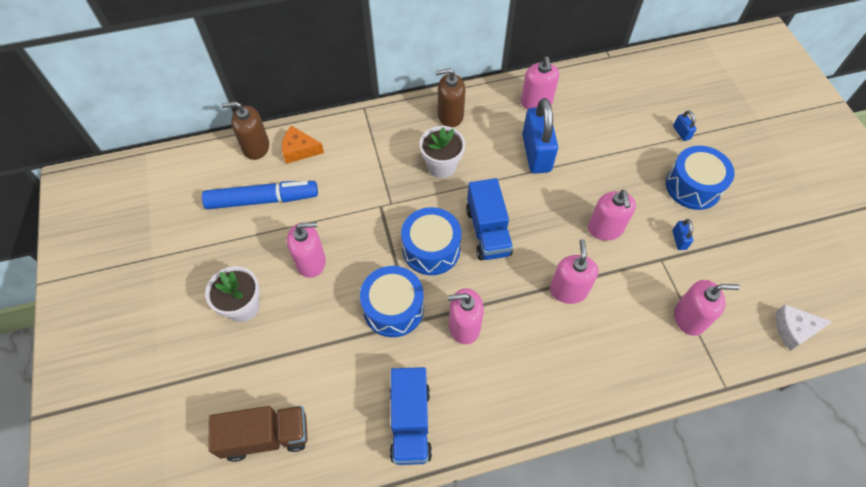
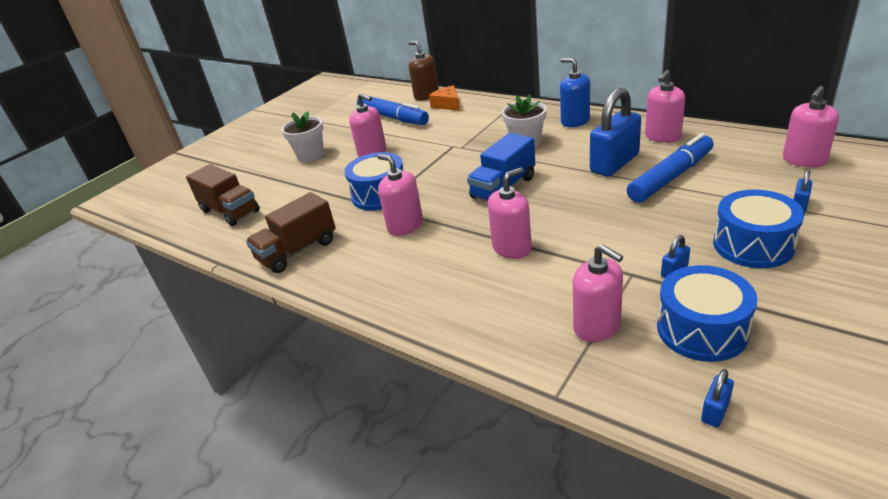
camera: 55 degrees right, 25 degrees down
blue truck [390,367,432,465] -> brown truck [246,192,336,273]
blue drum [401,207,462,275] -> blue drum moved to [657,265,757,362]
brown soap dispenser [436,68,465,127] -> blue soap dispenser [560,58,590,127]
pink soap dispenser [588,190,636,240] -> pink soap dispenser moved to [783,86,839,167]
white cheese [775,305,832,351] -> blue padlock [701,369,734,427]
none -> blue marker [627,133,713,203]

